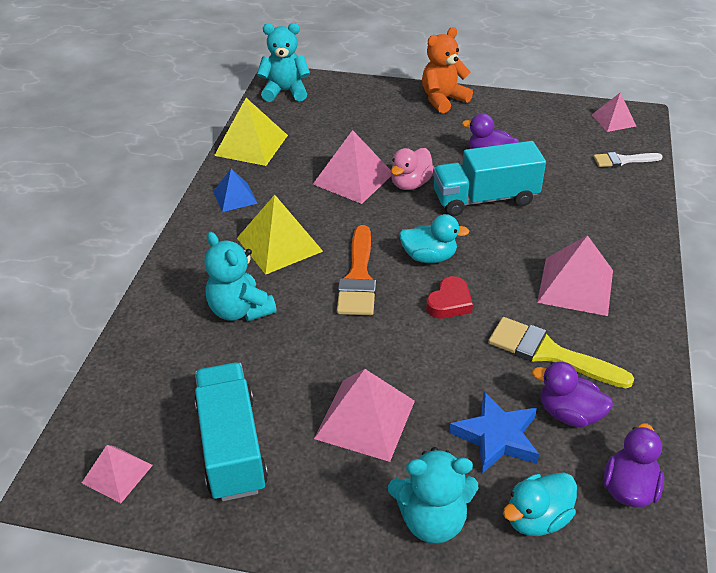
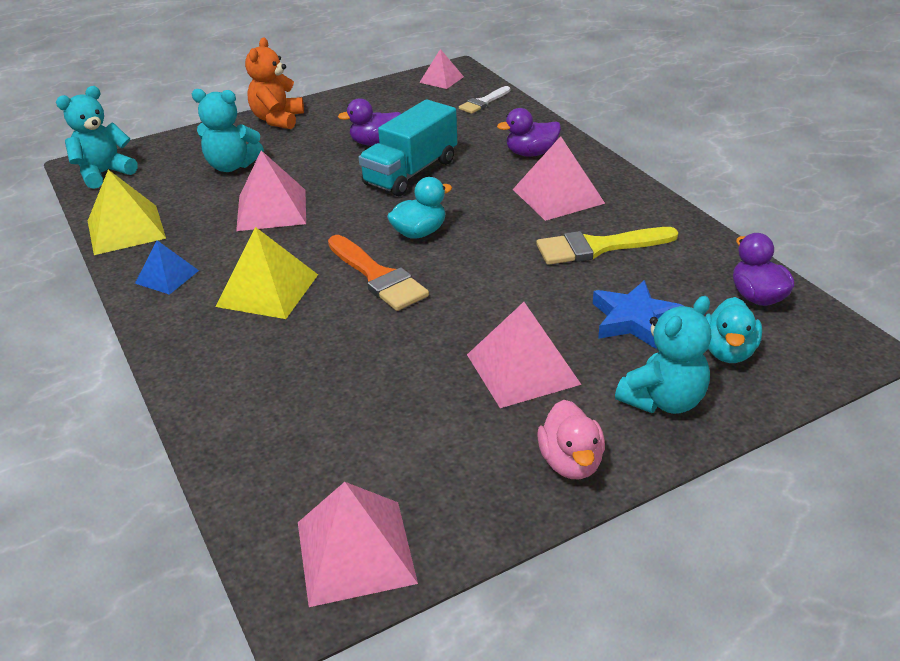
camera: 40 degrees left, 5 degrees down
pink pyramid [82,445,153,503] -> pink pyramid [298,482,418,607], size x1.66
turquoise truck [195,362,268,501] -> none
turquoise teddy bear [204,232,277,321] -> turquoise teddy bear moved to [192,89,264,172]
pink duck [391,148,434,190] -> pink duck moved to [537,400,605,479]
red heart [426,276,473,318] -> none
purple duck [532,362,613,427] -> purple duck moved to [497,108,561,157]

